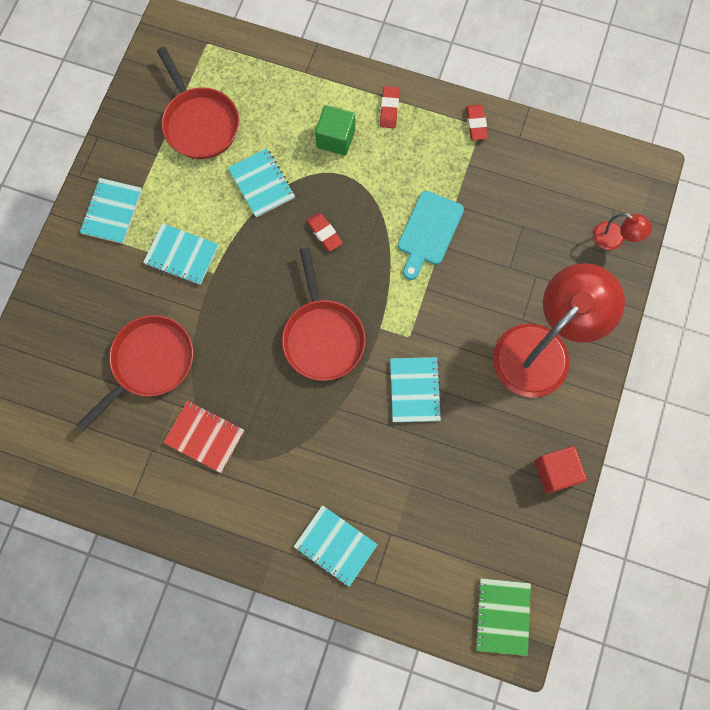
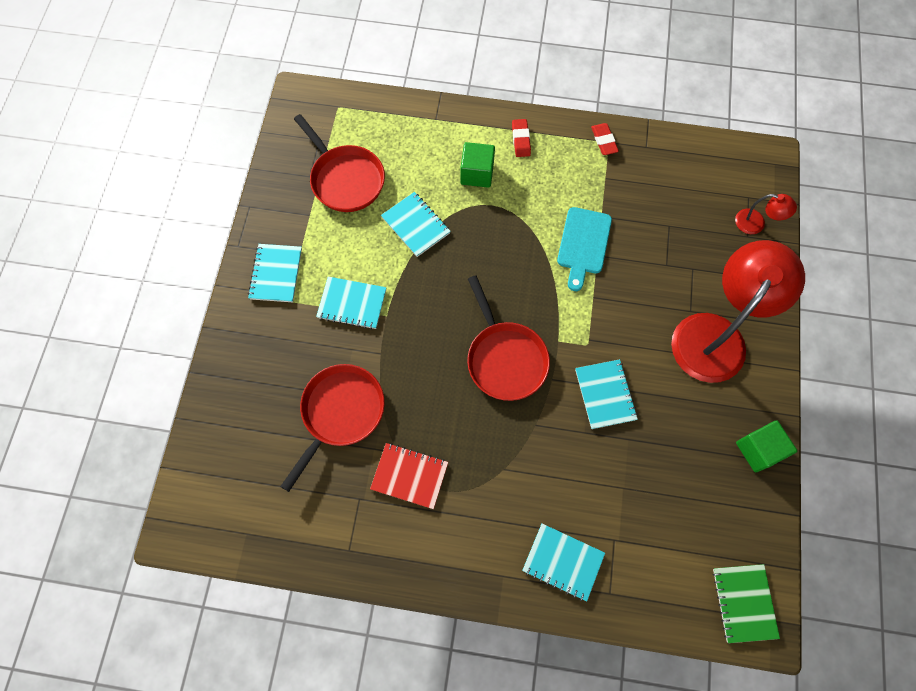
camera: 10 degrees left, 5 degrees down
red eraser [306,213,343,251] -> none
red cube [534,446,587,494] -> green cube [736,420,797,472]

